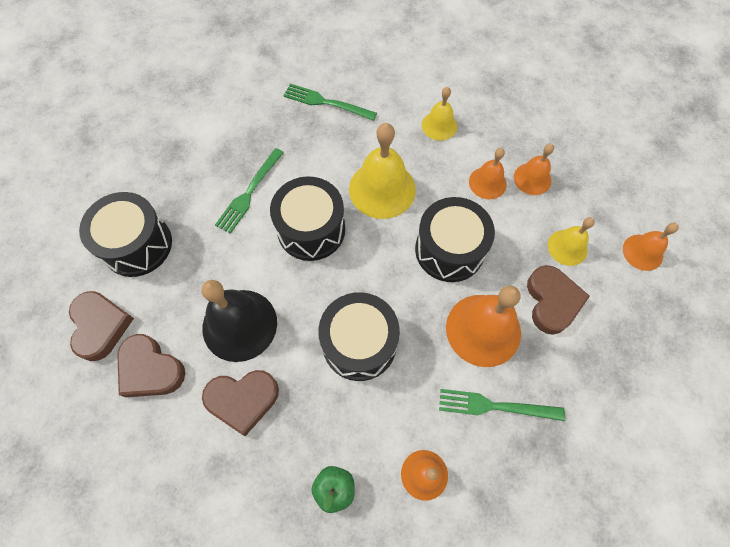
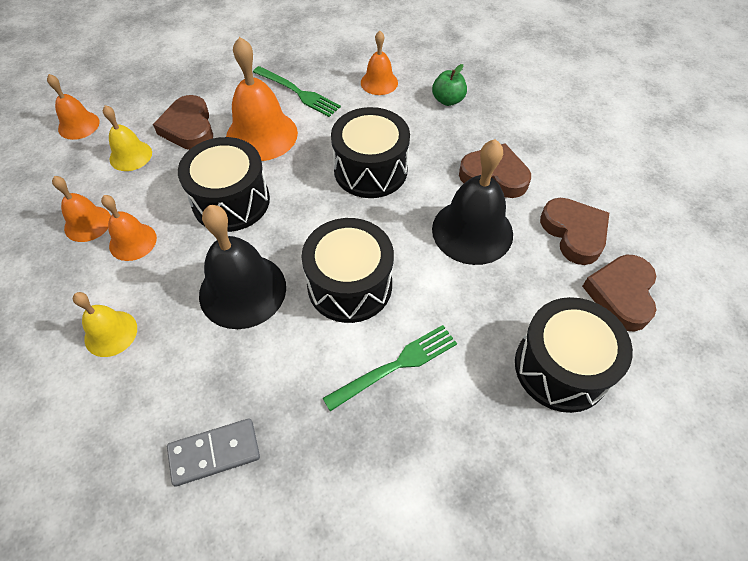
camera: 150 degrees left, 10 degrees down
green fork [283,84,377,121] -> grey domino [167,418,260,487]
yellow bell [349,123,416,219] -> black bell [199,205,286,329]
brown heart [527,265,590,335] -> brown heart turned 45 degrees counterclockwise [153,95,213,150]

